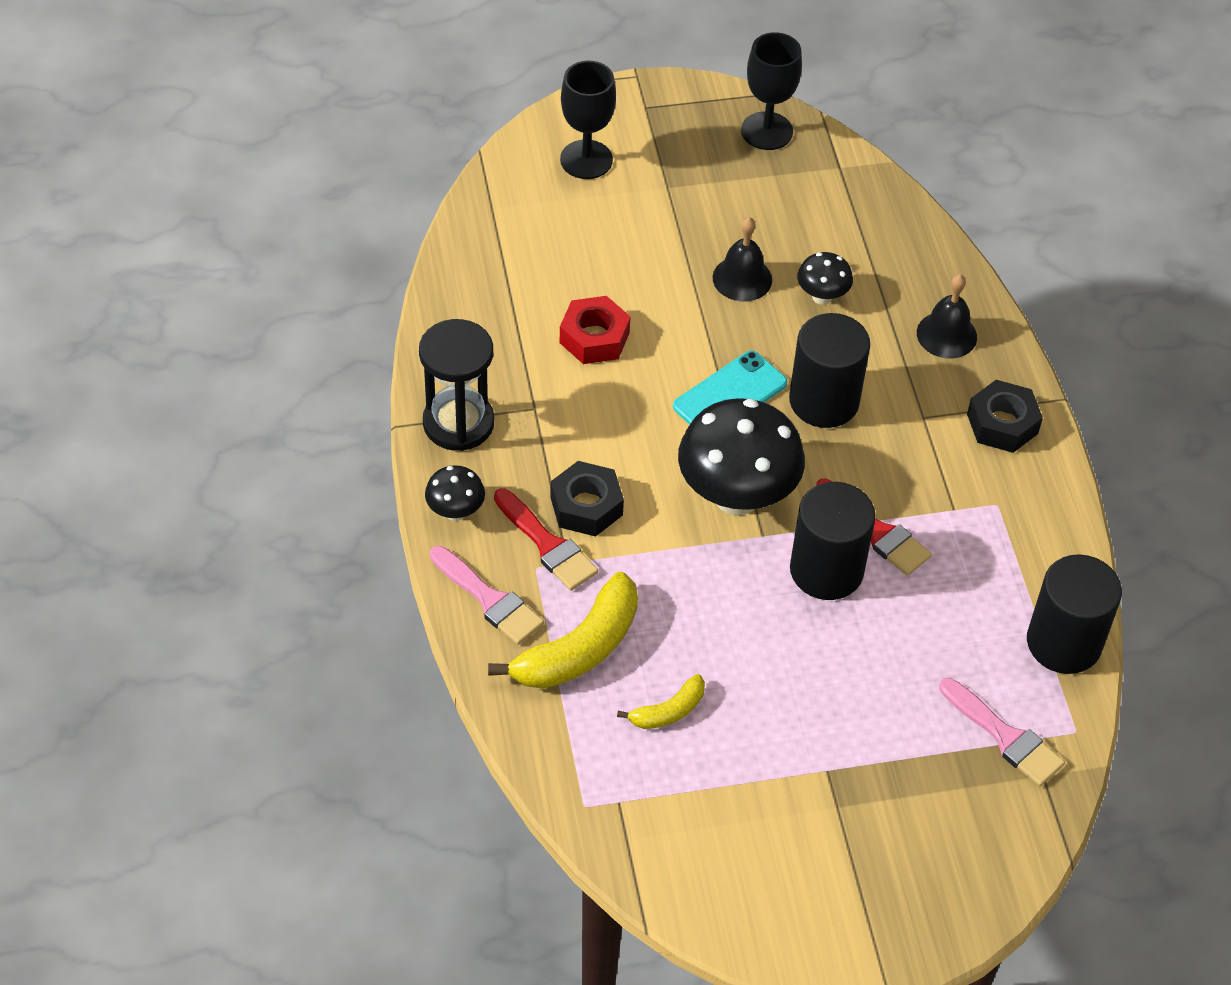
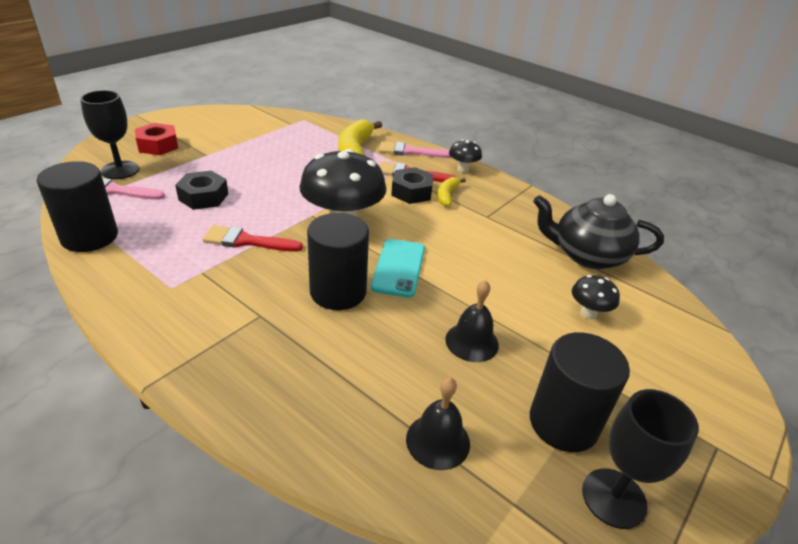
camera: 140 degrees right, 15 degrees down
black hourglass [419,319,494,451] -> none
black goblet [560,61,616,179] -> black goblet moved to [80,90,139,179]
red nut [560,296,631,364] -> red nut moved to [135,123,178,155]
yellow banana [617,674,705,729] -> yellow banana moved to [437,177,466,207]
black cylinder [790,482,876,600] -> black cylinder moved to [530,332,630,452]
black mushroom [797,252,853,305] -> black mushroom moved to [572,275,620,319]
black bell [917,274,977,359] -> black bell moved to [406,377,470,470]
black nut [967,380,1043,453] -> black nut moved to [175,171,228,210]
none -> black teapot [533,194,664,269]

